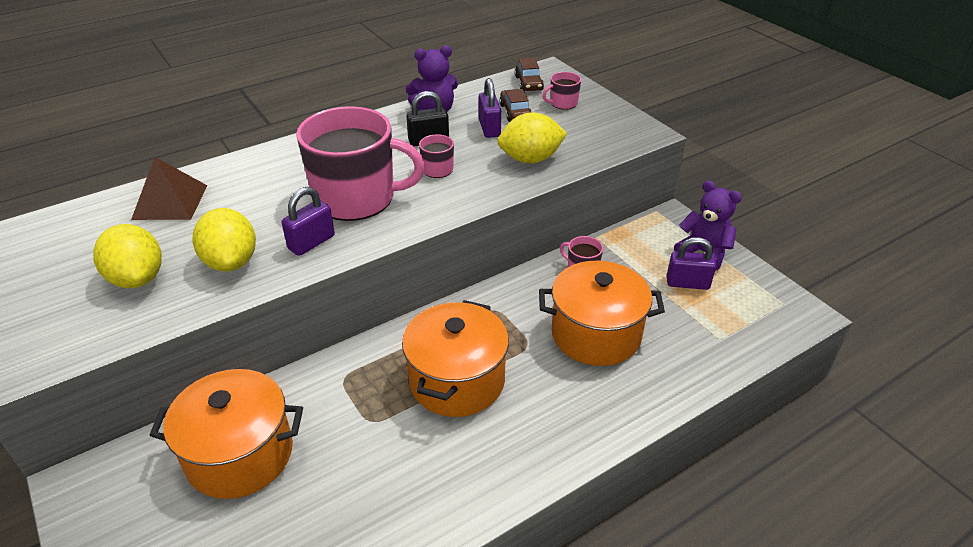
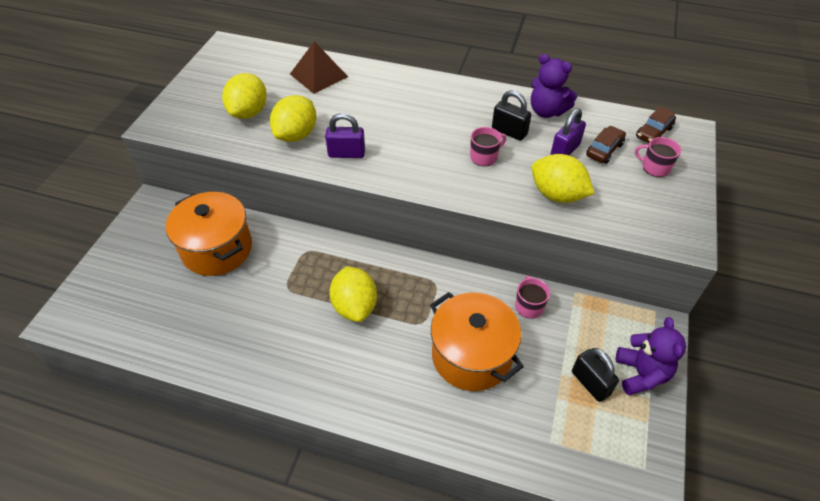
camera: 50 degrees right, 10 degrees up
pink mug [296,106,425,221] -> none
orange pot [402,300,509,417] -> yellow lemon [329,266,377,322]
purple padlock [667,237,716,290] -> black padlock [572,348,619,402]

